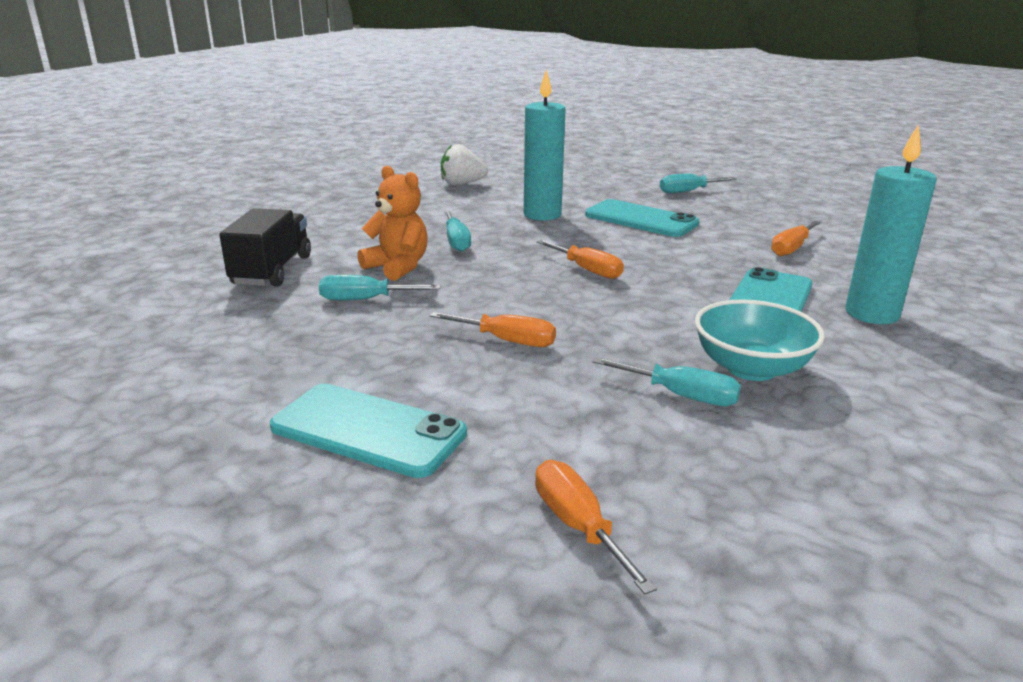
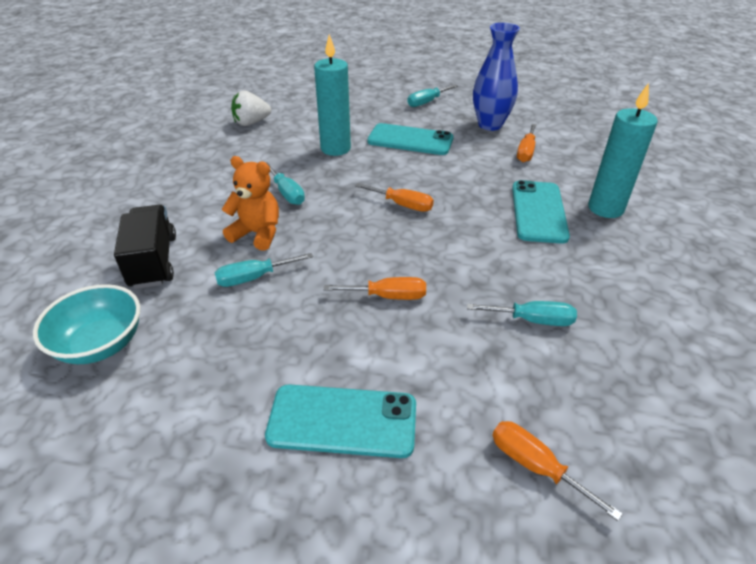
camera: 20 degrees left, 15 degrees up
turquoise bowl [695,299,825,381] -> turquoise bowl moved to [33,284,140,364]
none -> blue vase [473,23,520,131]

